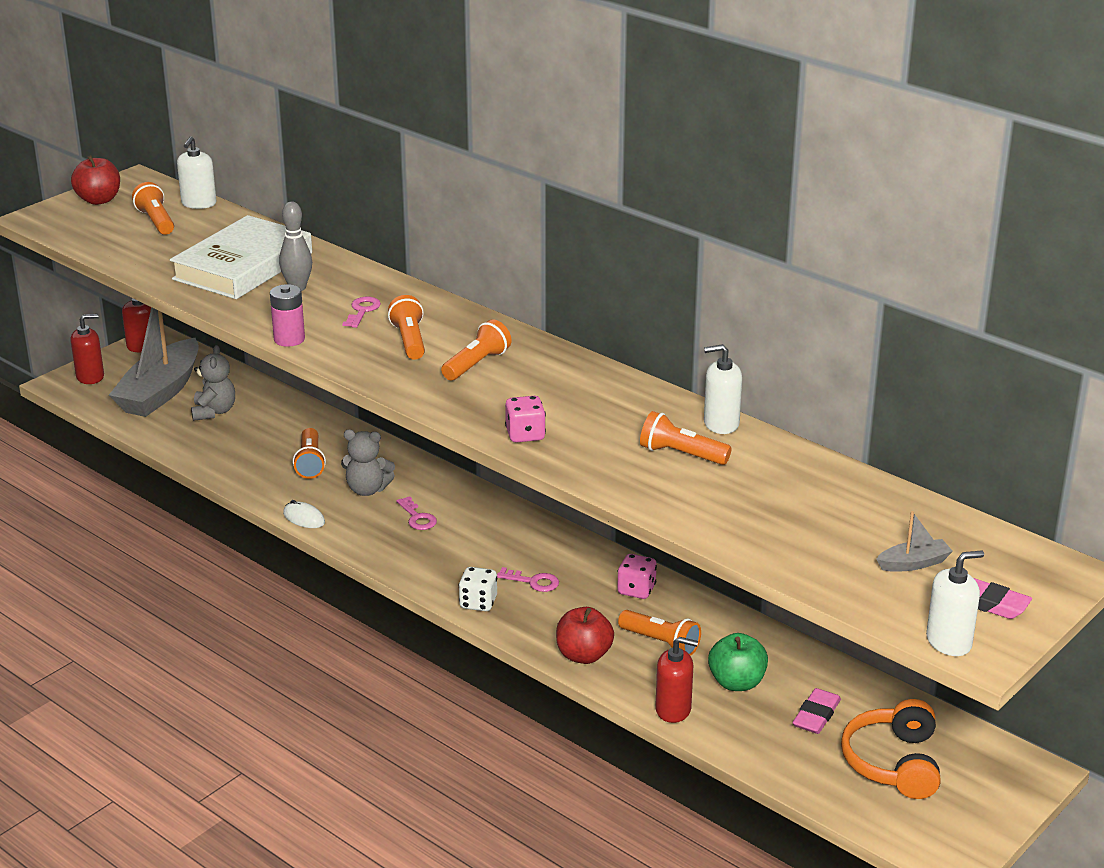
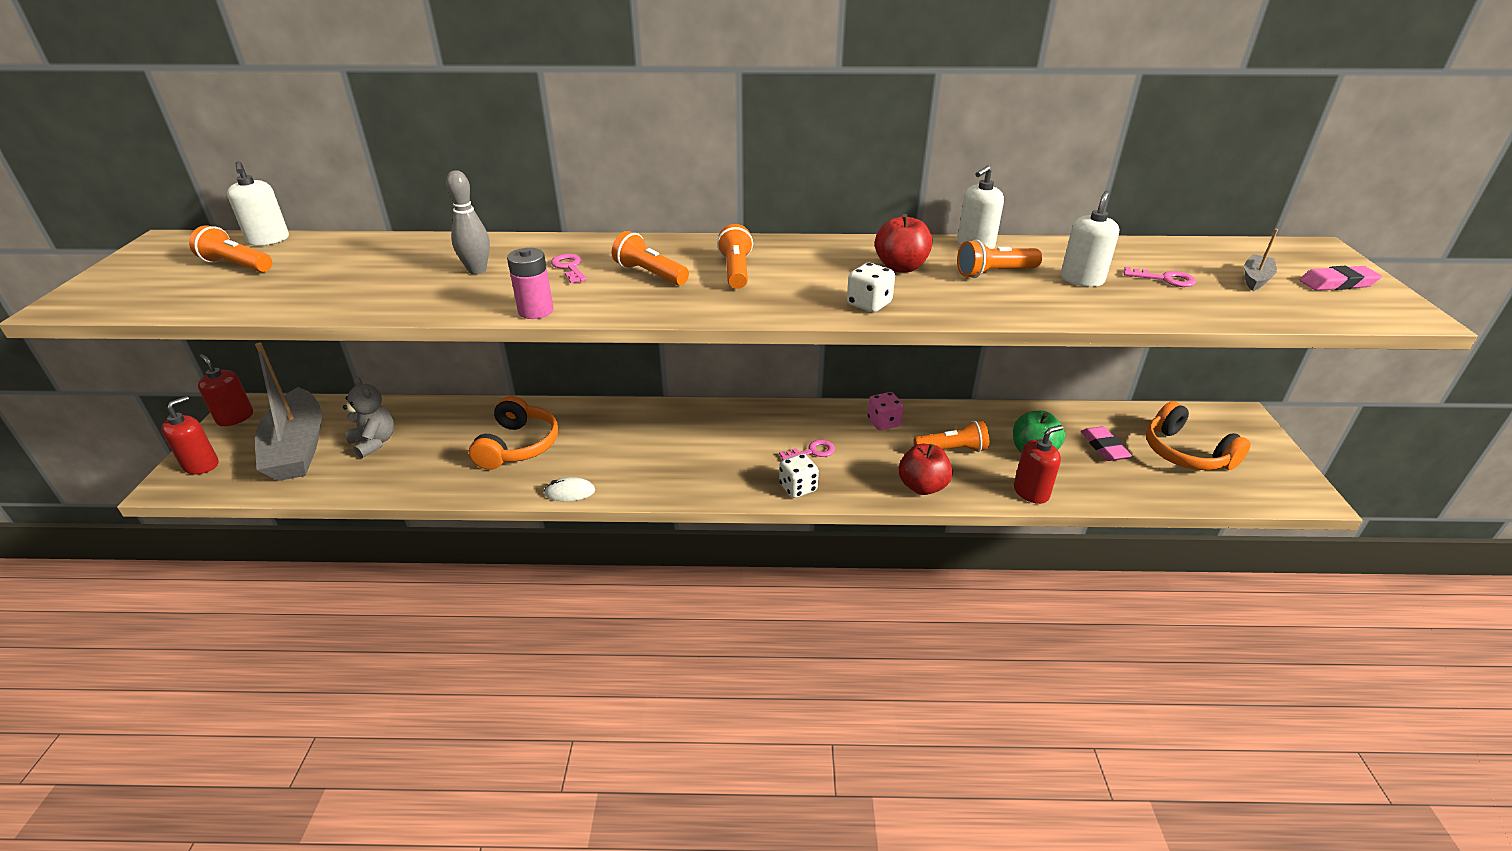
camera: 40 degrees left, 5 degrees up
red apple [71,155,120,205] -> red apple moved to [875,214,933,273]
white book [170,215,312,299] -> none
orange flashlight [293,428,326,479] -> orange headphones [469,396,558,470]
grey teddy bear [341,429,395,496] -> none
pink key [396,496,437,530] -> pink key moved to [1124,267,1196,287]
pink dice [505,396,546,443] -> white dice [847,263,895,312]
white soap dispenser [926,550,984,656] -> white soap dispenser moved to [1061,191,1119,287]

